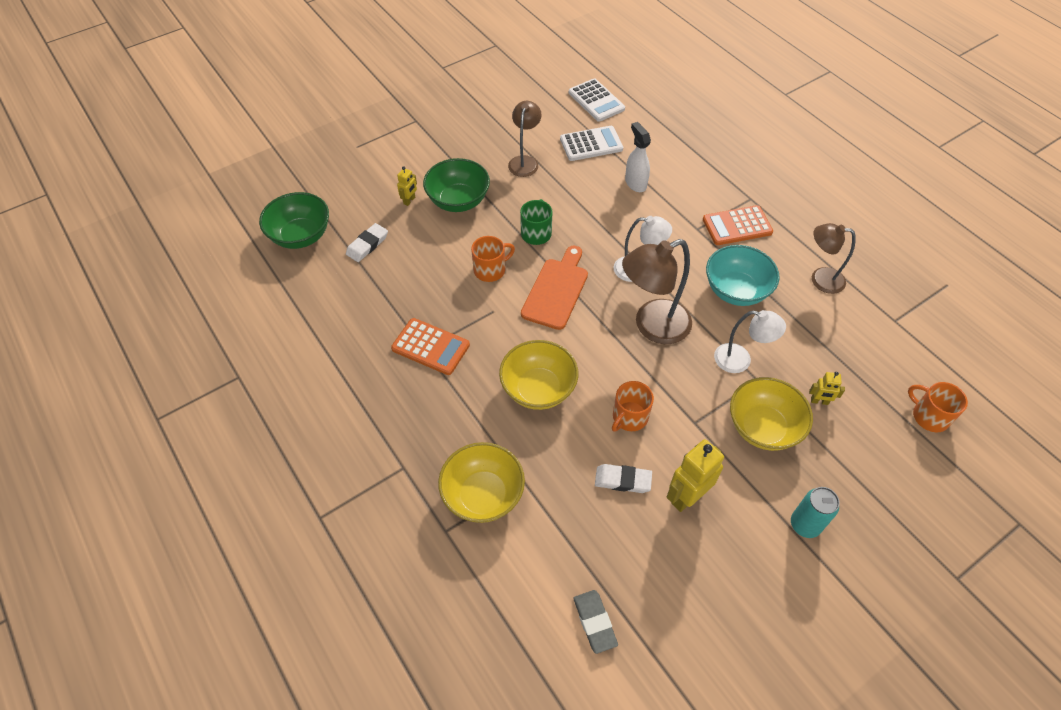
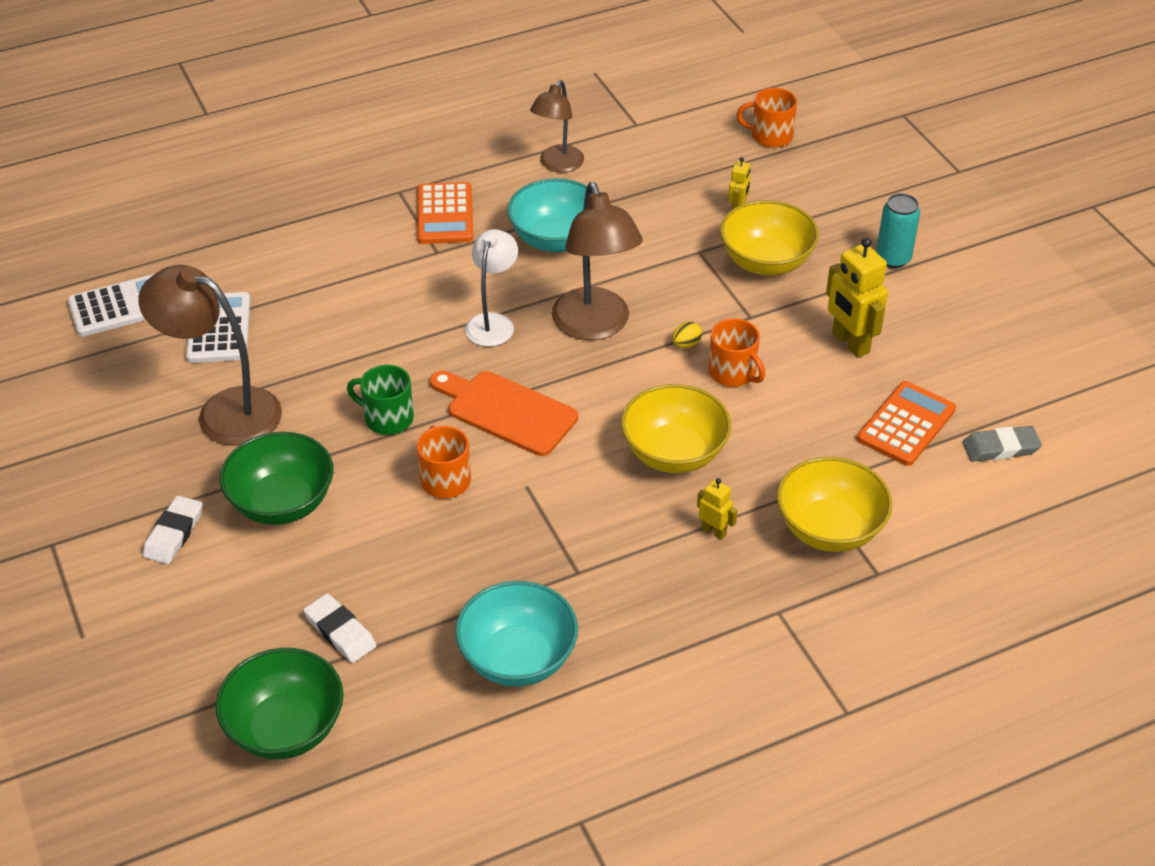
camera: 80 degrees left, 10 degrees down
orange calculator [391,318,470,375] -> orange calculator moved to [857,381,956,466]
yellow robot [397,166,417,206] -> yellow robot moved to [697,478,737,540]
brown lamp [508,101,542,177] -> brown lamp [139,265,282,446], size x1.60
white eraser [595,464,652,493] -> white eraser moved to [143,495,203,564]
white spray bottle [625,122,651,192] -> none
white lamp [714,310,786,373] -> none
orange mug [908,382,968,432] -> orange mug turned 45 degrees clockwise [736,88,797,147]
none -> turquoise bowl [455,581,578,687]
none -> yellow egg [672,321,702,348]

